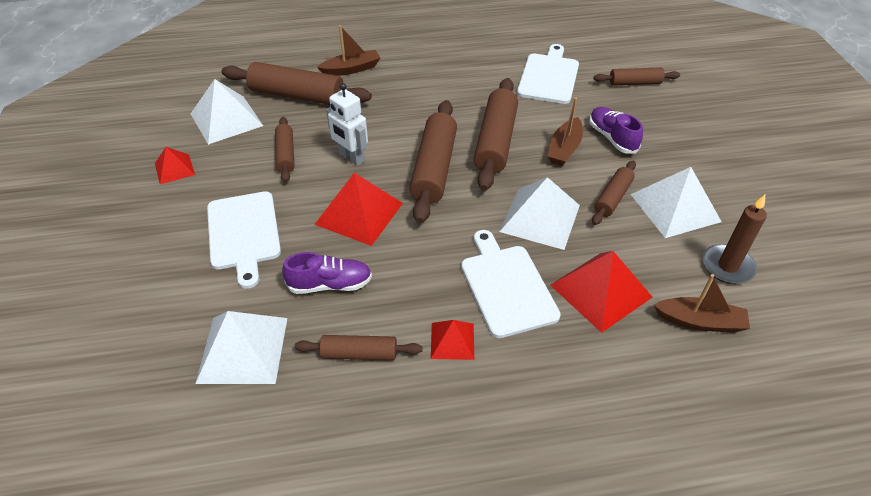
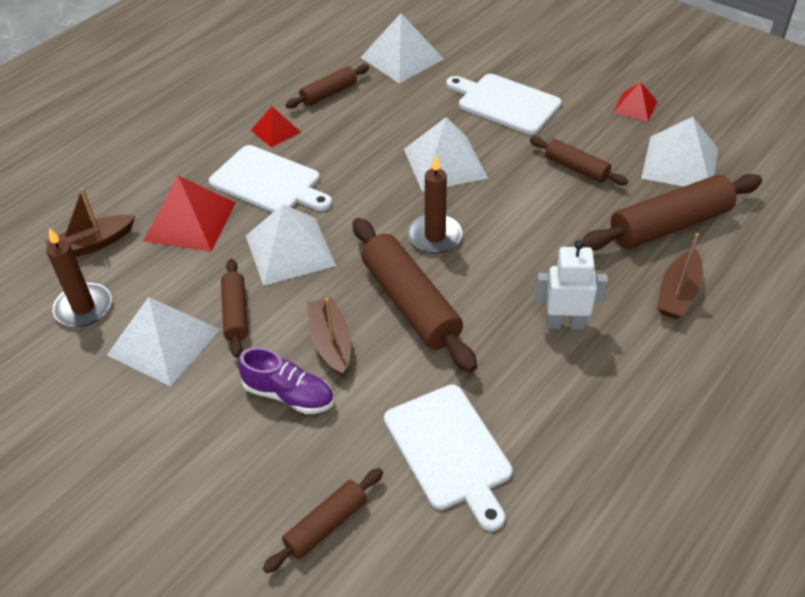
camera: 140 degrees right, 0 degrees up
purple shoe [282,252,372,294] -> none
red pyramid [314,173,403,246] -> white pyramid [404,117,488,192]
white robot [326,83,368,166] -> white robot moved to [535,240,608,329]
brown rolling pin [409,100,457,223] -> brown candle [408,155,462,253]

